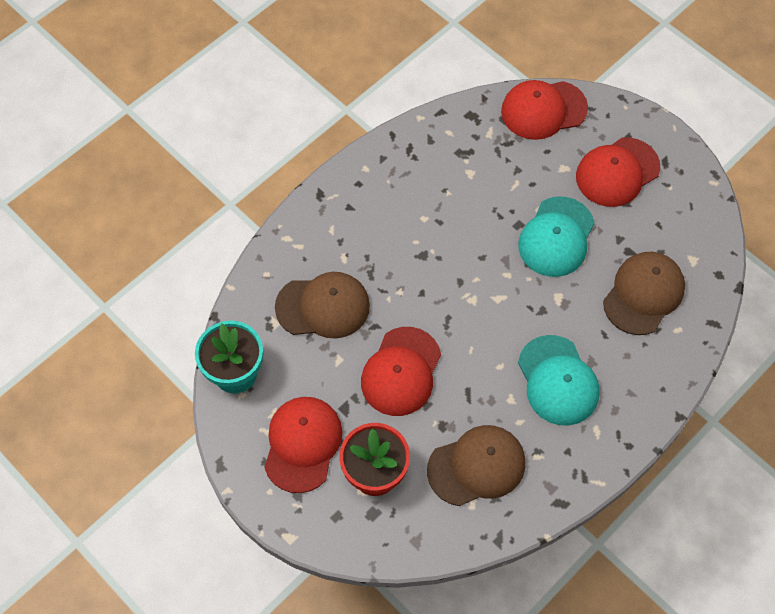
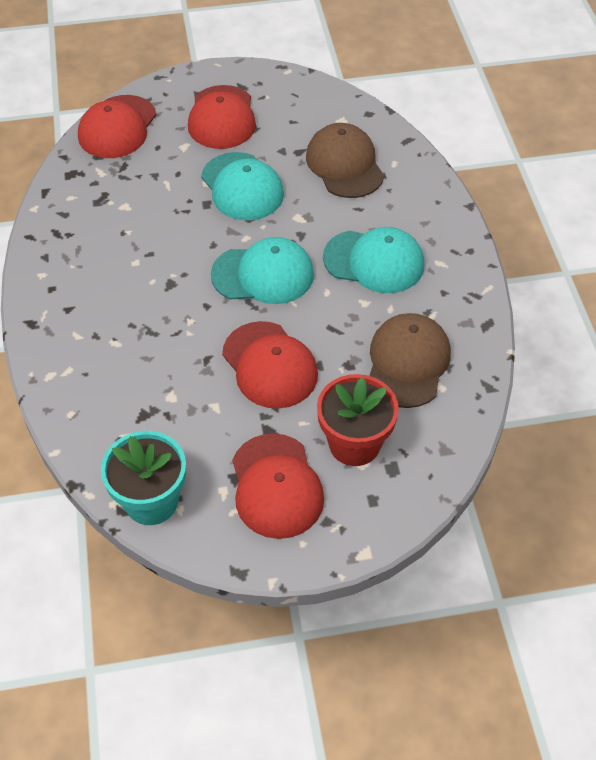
camera: 55 degrees left, 10 degrees down
red cap [264,397,343,493] -> red cap turned 150 degrees counterclockwise [232,433,324,539]
brown cap [275,272,370,339] -> none
none -> turquoise cap [211,237,314,304]

